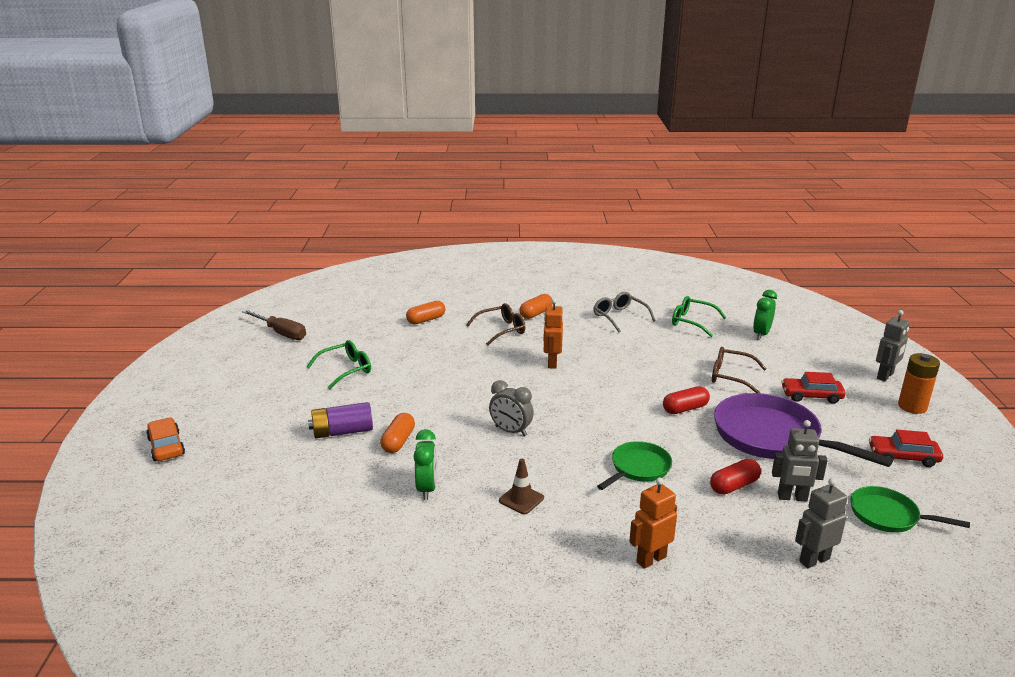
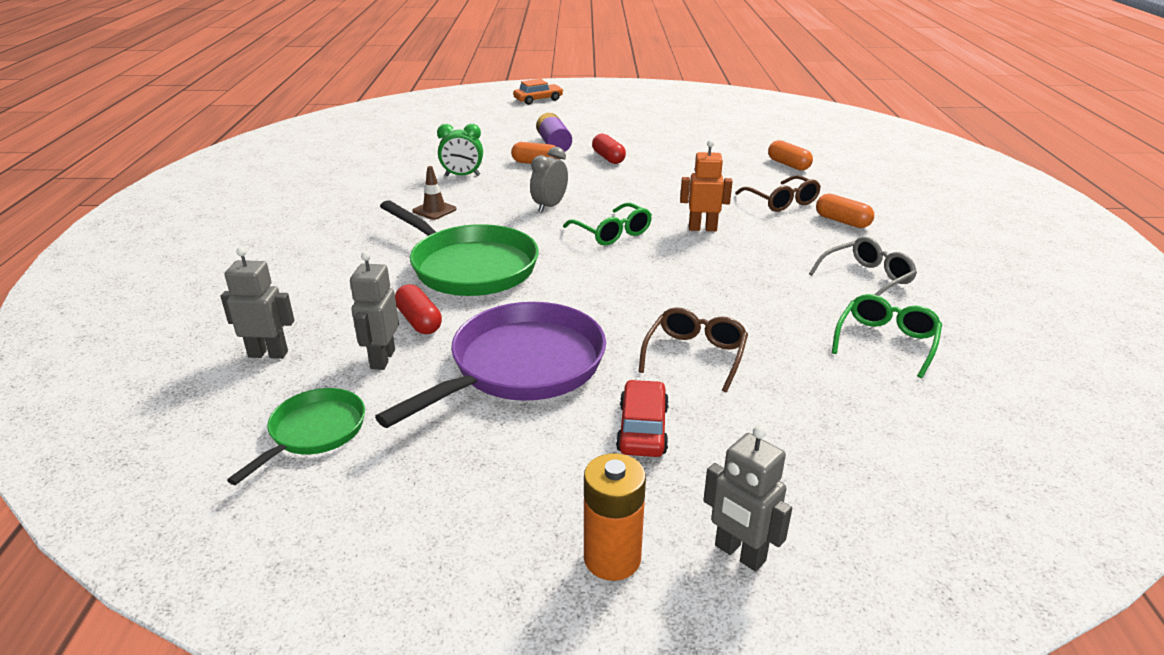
camera: 90 degrees right, 5 degrees up
brown screwdriver [242,310,306,340] -> none
green glasses [307,340,371,389] -> green glasses moved to [563,203,652,246]
green pan [597,441,672,490] -> green pan [380,200,539,296], size x1.83
orange robot [629,477,677,569] -> none
red capsule [663,386,710,414] -> red capsule moved to [592,134,626,164]
green clock [753,290,777,340] -> none
grey robot [795,478,848,568] -> grey robot turned 60 degrees counterclockwise [221,247,294,359]
red car [869,429,943,467] -> none

